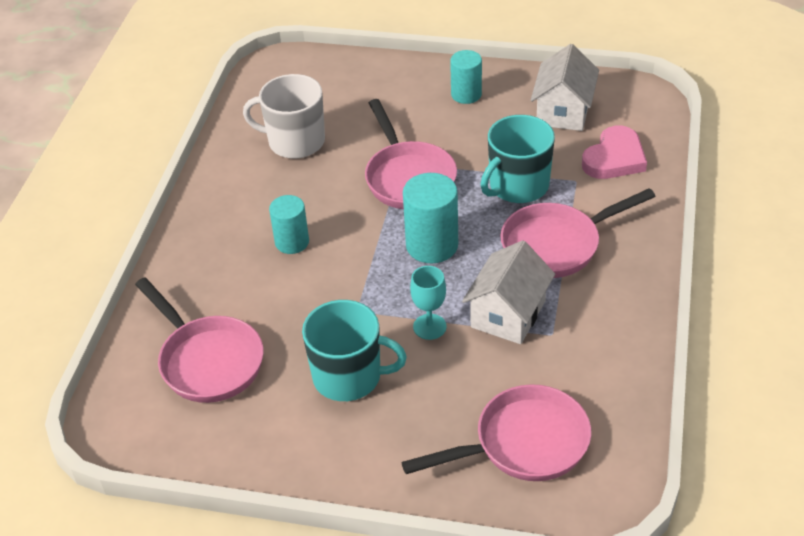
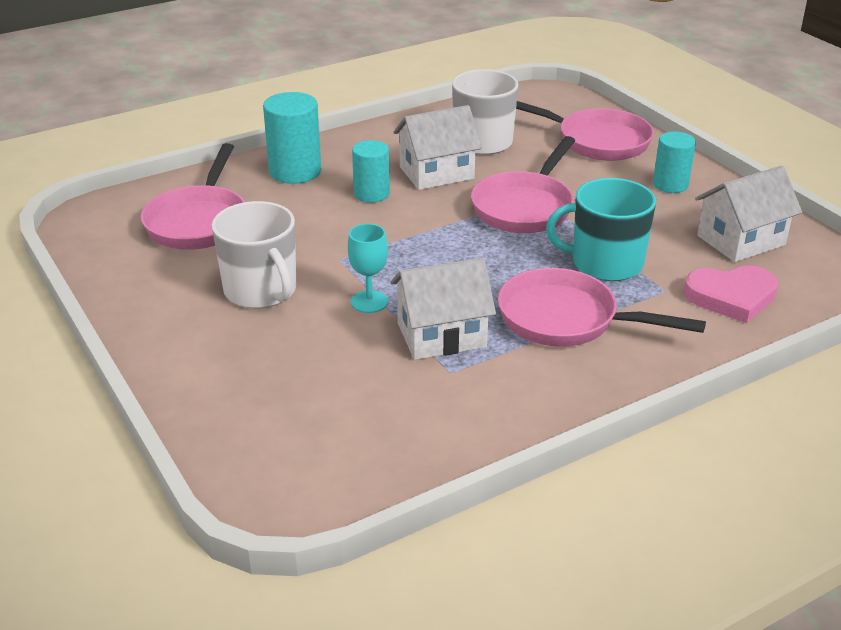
camera: 45 degrees right, 10 degrees down
turquoise mug [302,300,407,401] -> white mug [212,201,296,308]
pink pan [401,384,591,481] -> pink pan moved to [516,101,654,161]
turquoise cylinder [403,173,458,263] -> turquoise cylinder moved to [263,92,321,184]
none -> white house [393,105,482,190]

